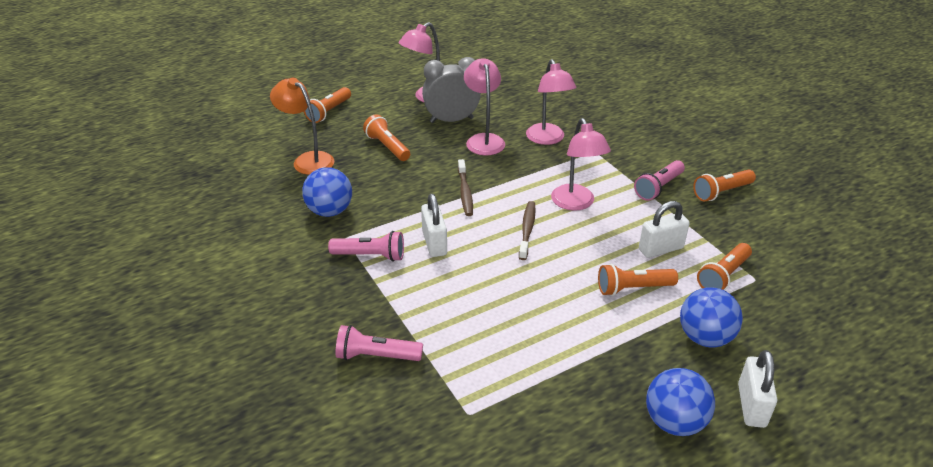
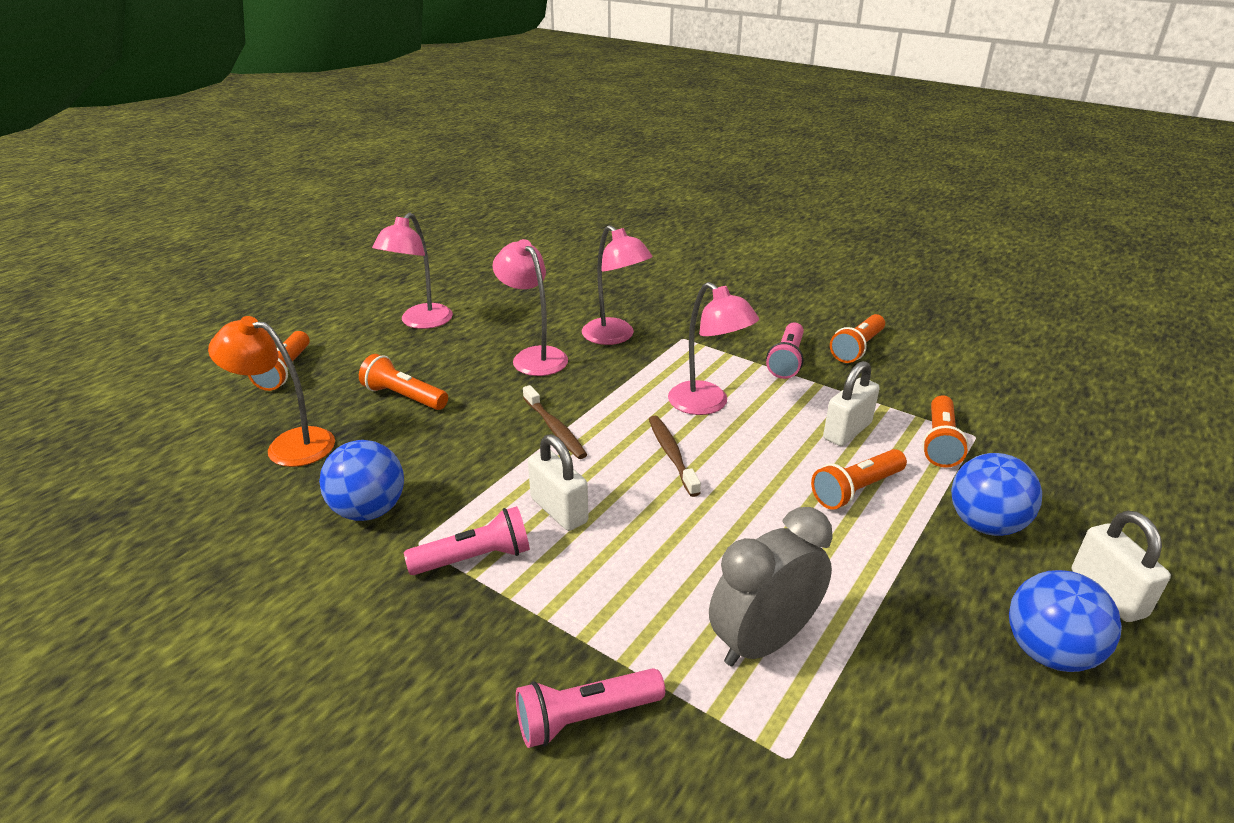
camera: 25 degrees left, 5 degrees down
grey clock [422,57,481,123] -> grey clock moved to [709,507,833,666]

